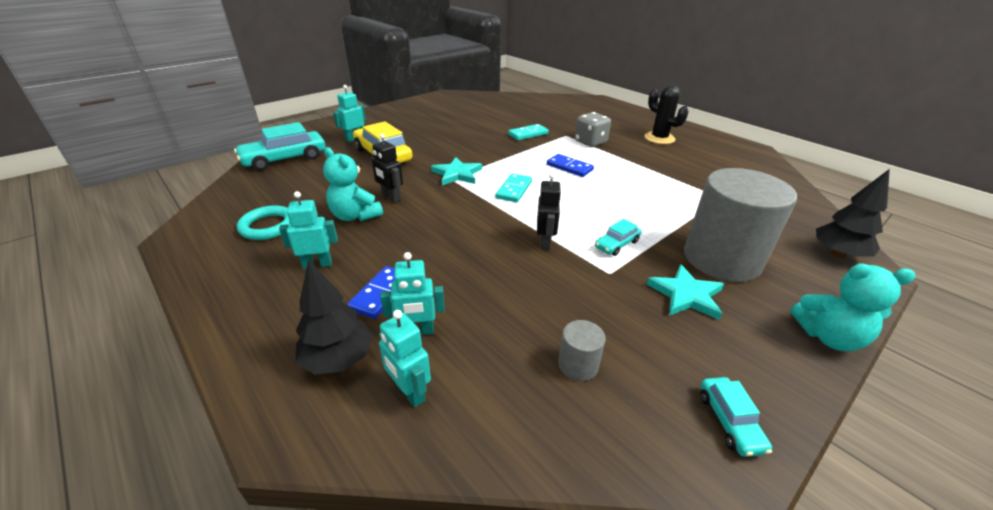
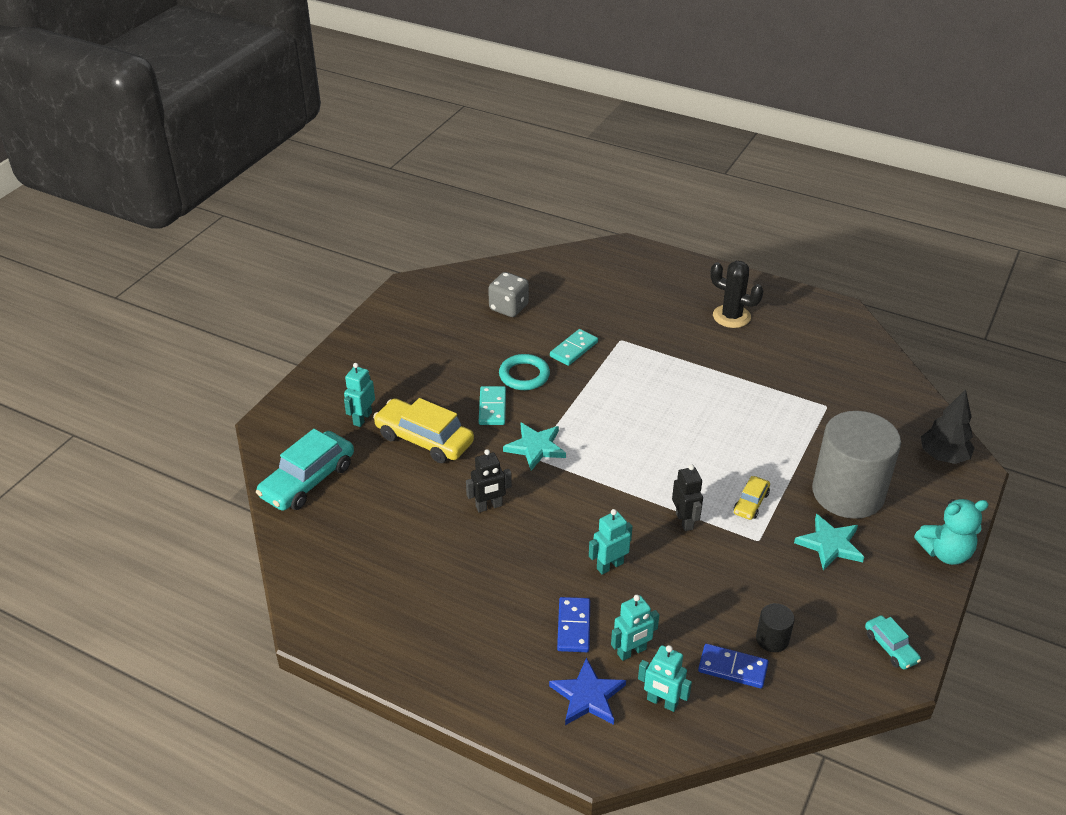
camera: 20 degrees left, 5 degrees up
turquoise ring [237,205,289,240] -> turquoise ring moved to [499,354,550,390]
turquoise robot [279,191,338,269] -> turquoise robot moved to [589,509,633,575]
black tree [296,259,373,375] -> blue star [549,657,626,725]
turquoise teddy bear [323,147,383,221] -> none
black robot [371,133,403,203] -> black robot turned 45 degrees counterclockwise [466,449,512,512]
turquoise domino [496,173,532,202] -> turquoise domino moved to [479,386,506,425]
blue domino [547,154,594,177] -> blue domino moved to [698,644,769,688]
grey cylinder [558,320,606,381] -> black cylinder [756,603,795,652]
grey dice [575,112,611,147] -> grey dice moved to [488,272,529,317]
turquoise car [595,219,642,256] -> yellow car [734,476,770,520]

